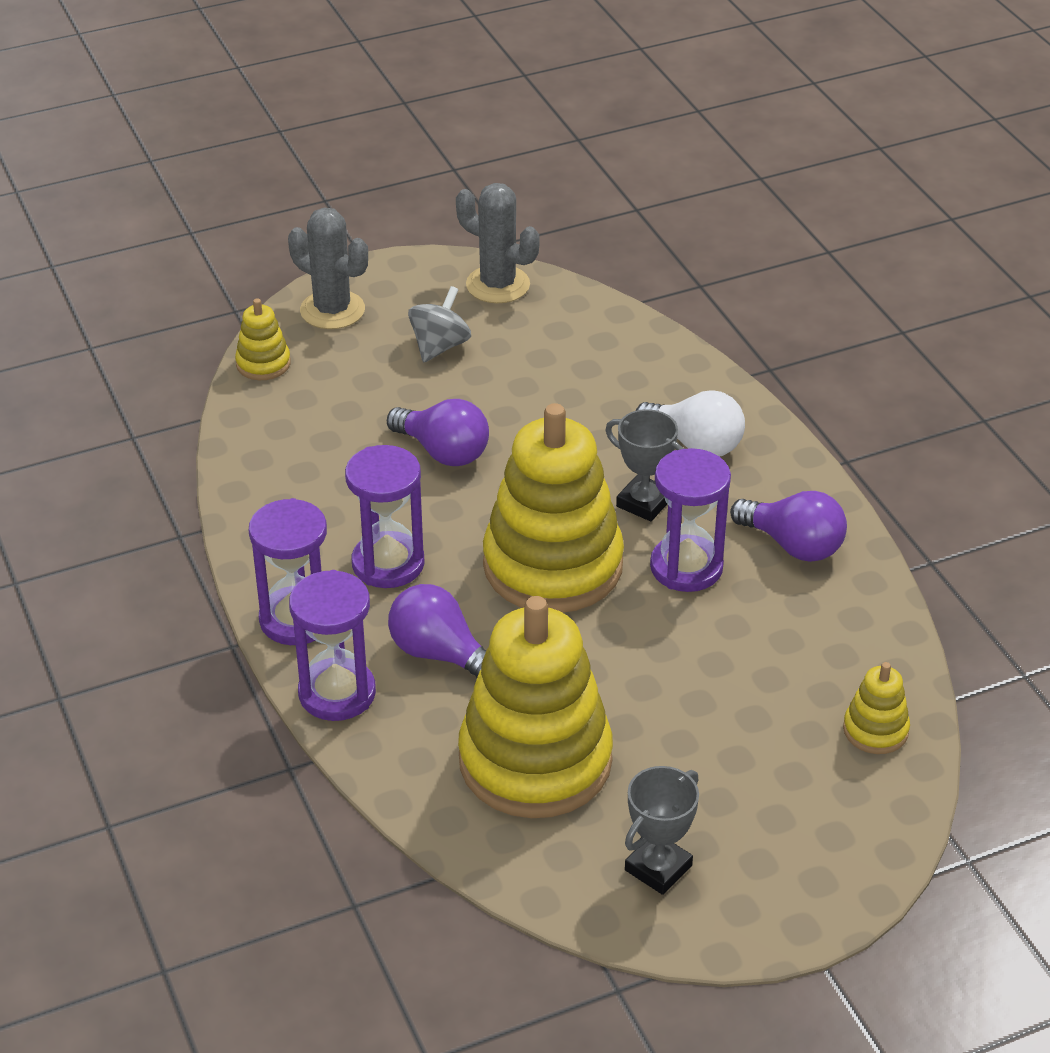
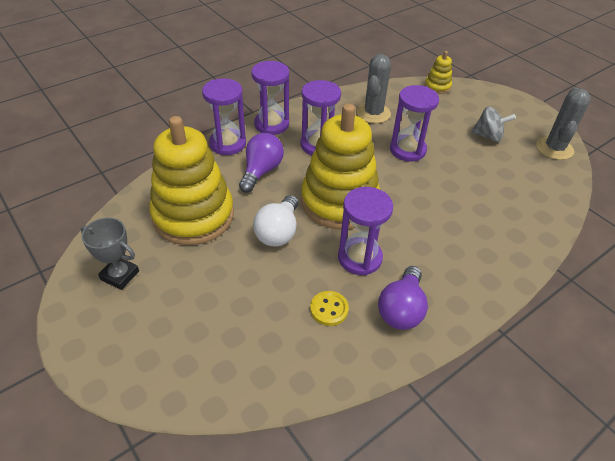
camera: 75 degrees right, 5 degrees up
grey cactus [288,208,368,329] -> grey cactus moved to [356,54,391,123]
purple light bulb [387,399,489,466] -> purple hourglass [390,85,439,162]
grey trophy [605,409,684,521] -> none
white light bulb [636,390,745,457] -> white light bulb moved to [253,195,298,247]
yellow stacking toy [843,662,910,754] -> none
none -> yellow button [310,291,349,326]

